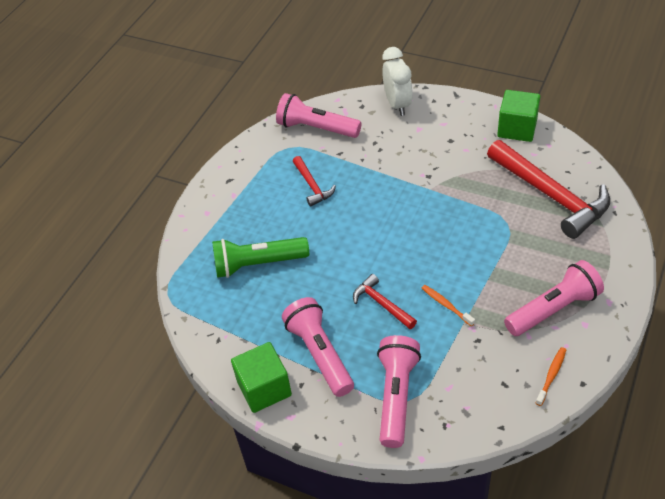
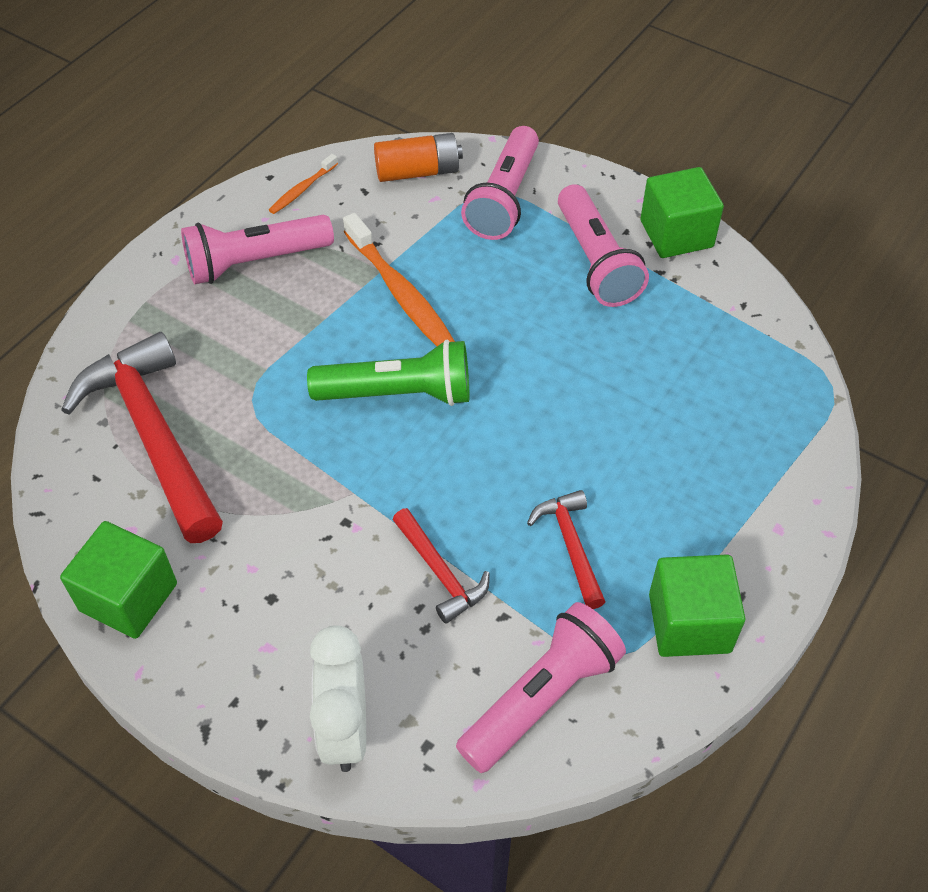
camera: 175 degrees left, 5 degrees up
green flashlight [212,237,309,278] -> green flashlight moved to [307,340,469,406]
pink flashlight [276,93,362,138] -> pink flashlight turned 75 degrees counterclockwise [456,602,626,773]
red hammer [353,274,417,329] -> red hammer moved to [392,508,490,624]
orange toothbrush [422,285,475,327] -> orange toothbrush [343,213,455,346], size x1.94
none -> orange battery [374,133,463,182]
none -> green cube [649,554,745,657]

